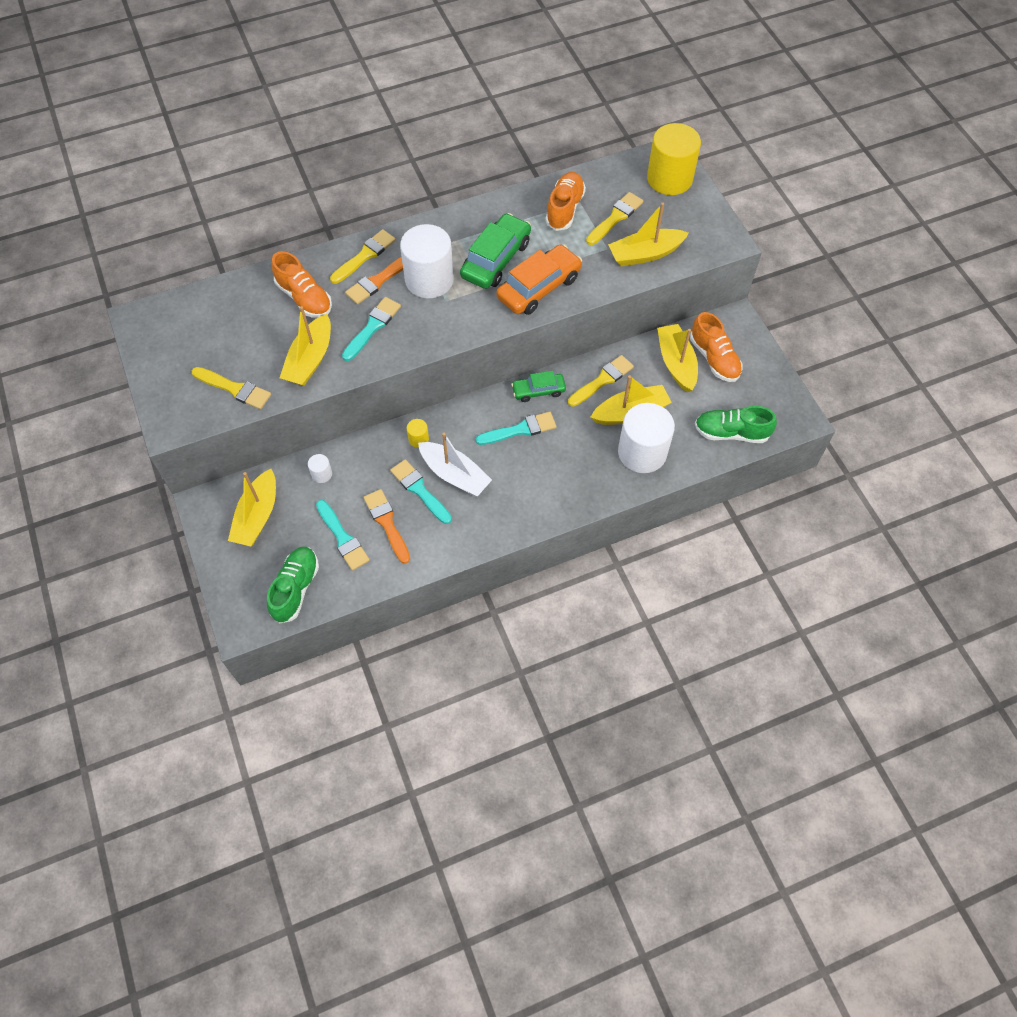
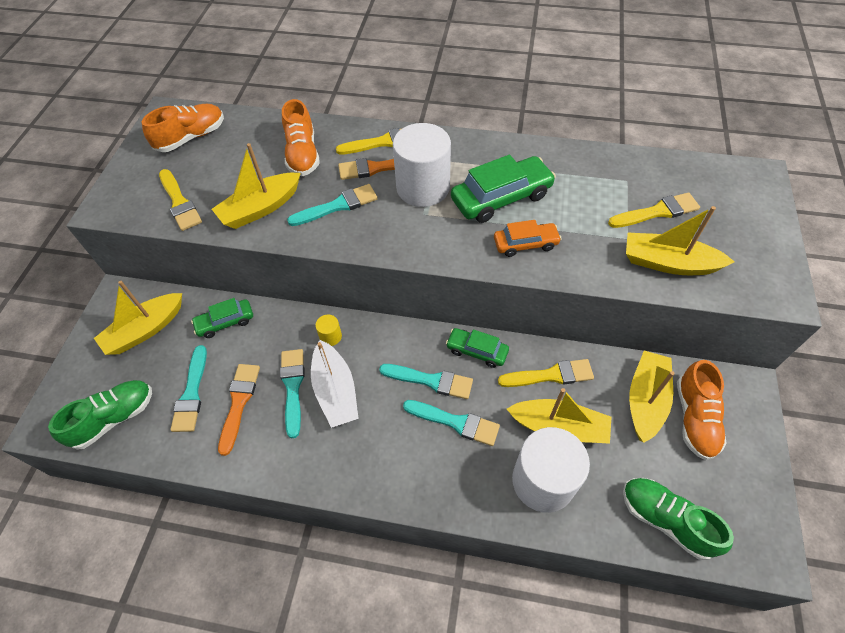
camera: 35 degrees right, 5 degrees down
white cylinder [308,454,332,483] -> green car [191,298,253,338]
orange car [496,244,582,315] -> orange car [494,220,562,257], size x0.59
orange shoe [546,172,586,231] -> orange shoe moved to [142,104,224,152]
yellow cylinder [647,123,701,195] -> none
none -> turquoise brush [403,400,500,446]

